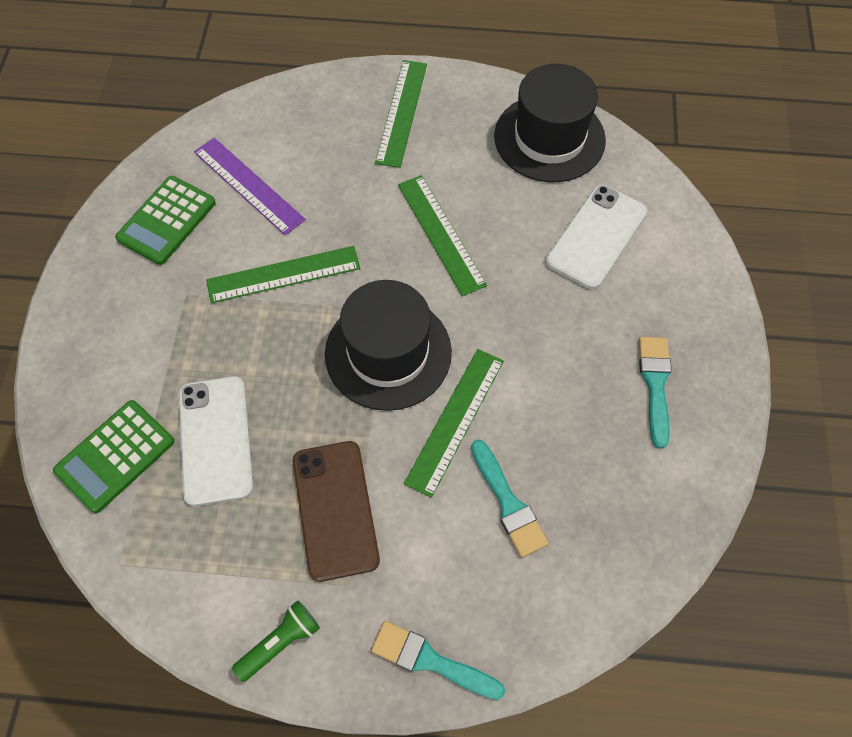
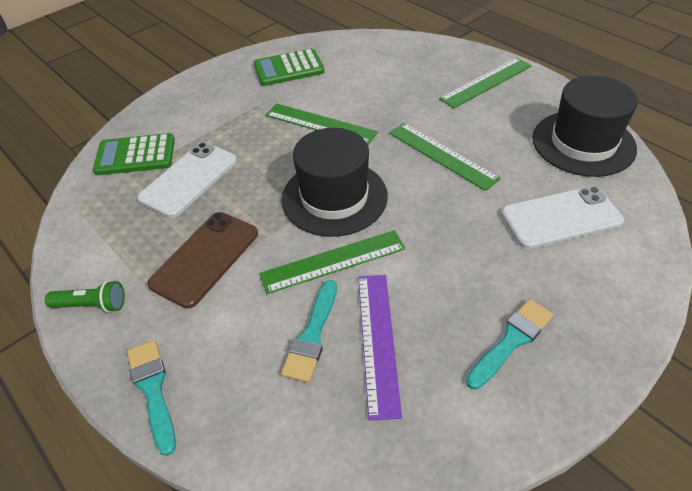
camera: 45 degrees right, 15 degrees down
purple ruler [194,138,306,235] -> purple ruler moved to [358,275,402,421]
green ruler [398,175,487,296] -> green ruler turned 60 degrees counterclockwise [389,123,501,191]

